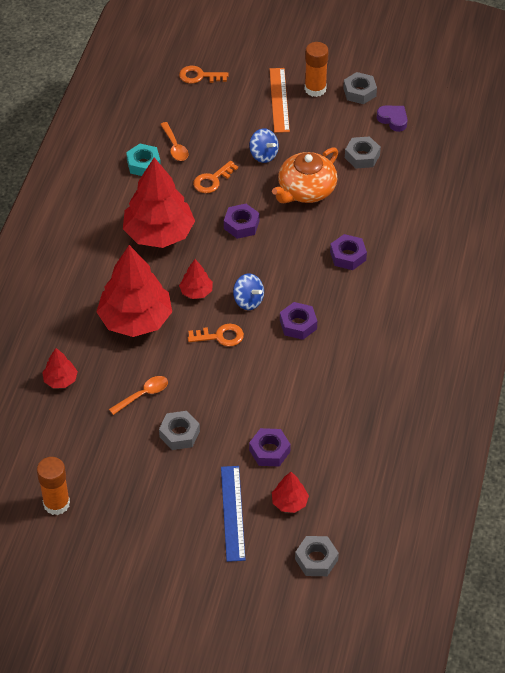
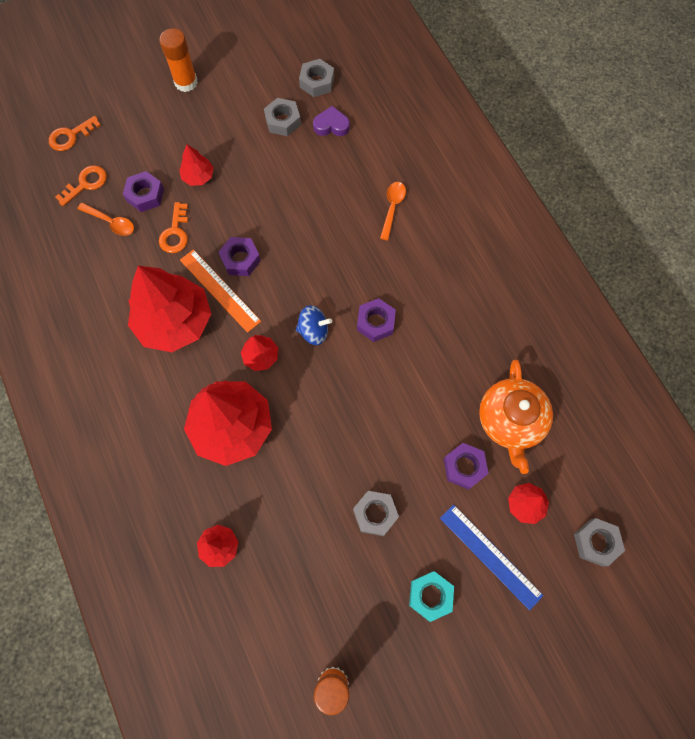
camera: 40 degrees left, 20 degrees up
orange spoon [109,376,168,415] -> orange spoon moved to [380,182,406,240]
turquoise nut [126,144,161,176] -> turquoise nut moved to [409,571,454,622]
orange key [188,324,244,347] -> orange key moved to [55,165,107,206]
blue spinning top [249,128,279,163] -> red tree [179,144,214,186]
orange ruler [270,68,290,133] -> orange ruler moved to [180,249,261,333]
orange teapot [272,147,338,203] -> orange teapot moved to [479,360,553,474]
purple nut [330,234,367,270] -> purple nut moved to [123,171,164,212]
grey nut [343,72,377,104] -> grey nut moved to [299,59,334,97]
purple heart [377,106,408,132] -> purple heart moved to [313,106,350,136]

